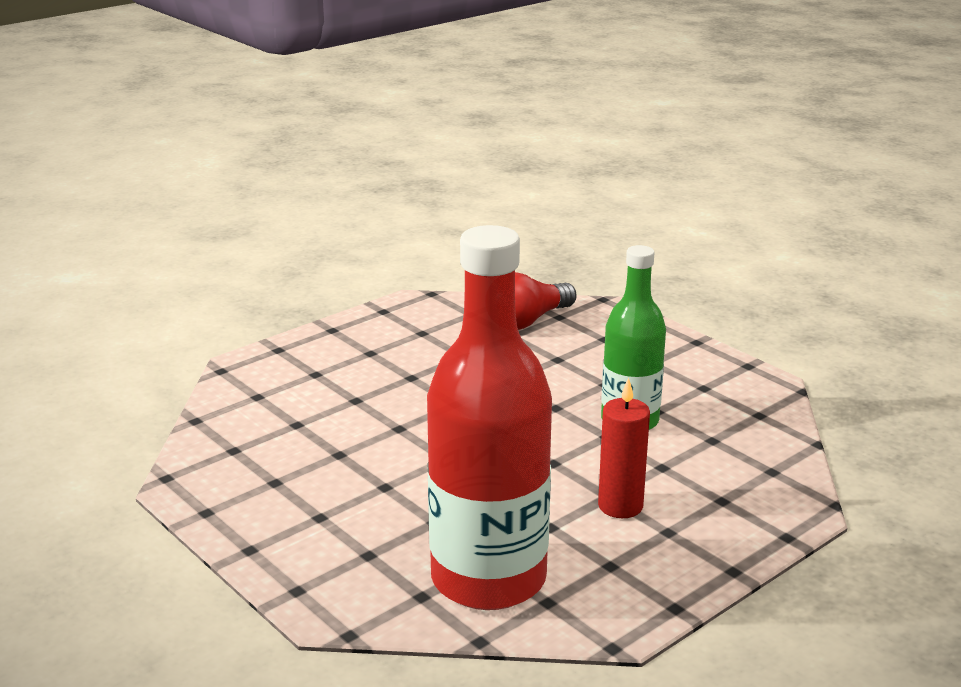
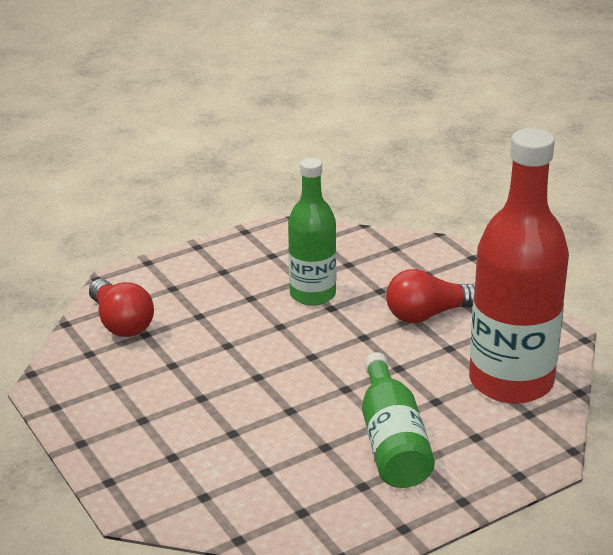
camera: 80 degrees left, 5 degrees up
red candle [598,377,650,518] -> red light bulb [386,269,475,323]
none -> green bottle [362,352,435,488]

